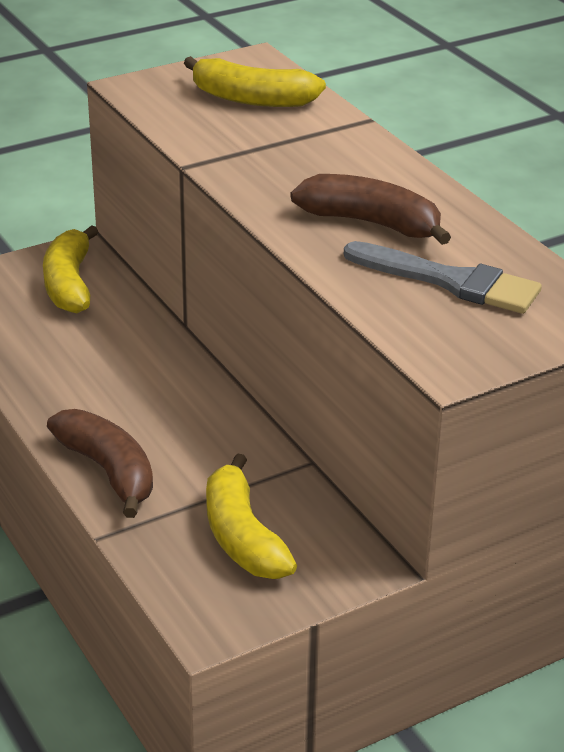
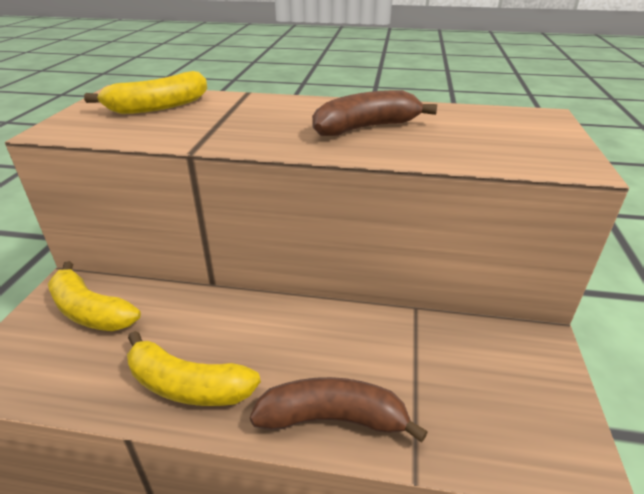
camera: 50 degrees left, 0 degrees up
yellow banana [206,453,297,579] -> yellow banana moved to [127,331,261,406]
grey brush [344,241,542,314] -> none

